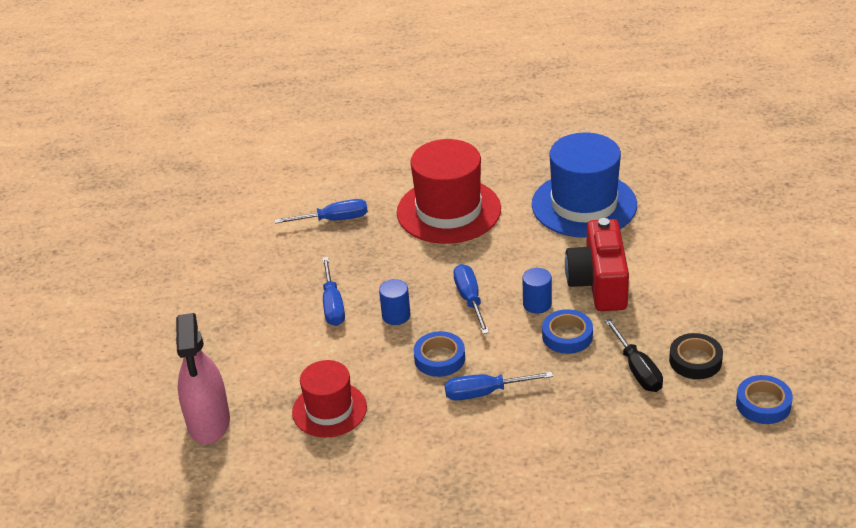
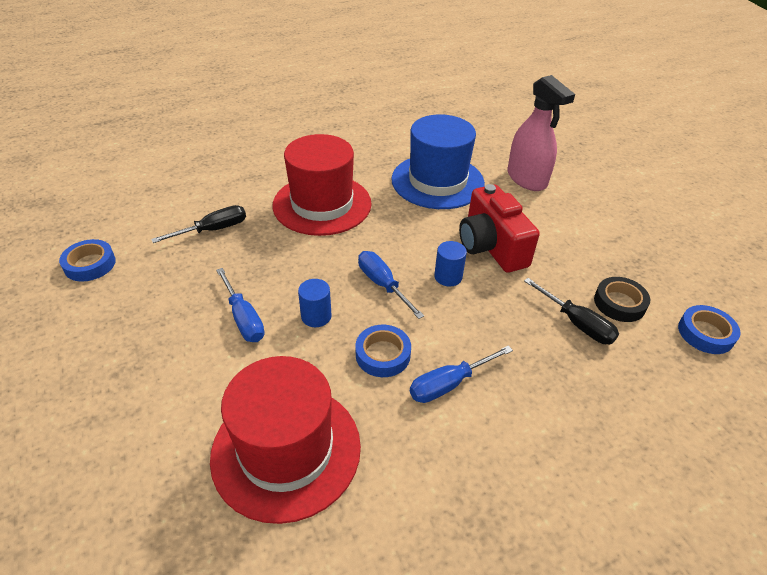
camera: 25 degrees left, 5 degrees up
pink spray bottle [176,313,230,444] -> pink spray bottle moved to [507,75,575,191]
blue screwdriver [274,199,368,224] -> black screwdriver [151,205,246,243]
red hat [292,360,367,437] -> red hat [210,356,361,524], size x1.64
blue tape [542,309,593,354] -> blue tape moved to [59,239,116,282]

